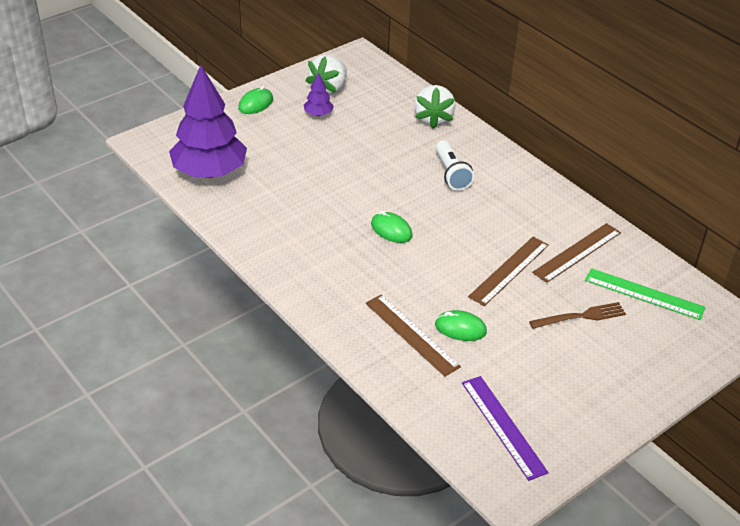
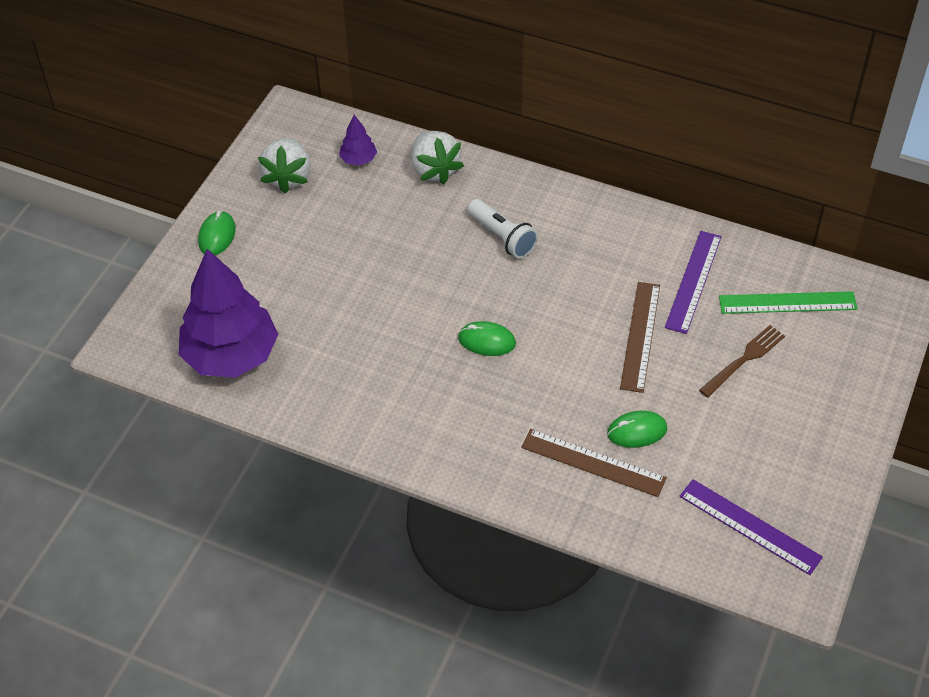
camera: 25 degrees left, 10 degrees up
purple tree [304,72,334,116] -> purple tree moved to [339,115,377,165]
brown ruler [532,223,621,283] -> purple ruler [665,231,722,334]

